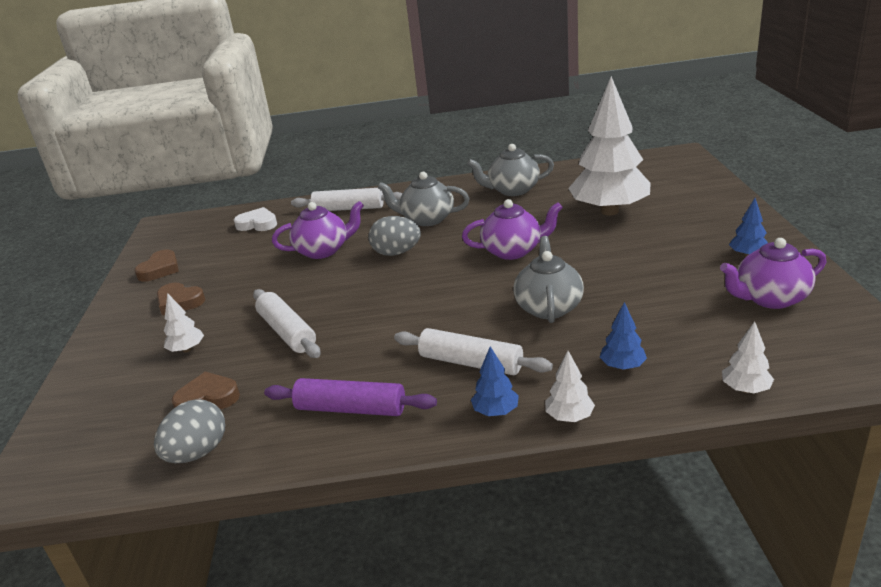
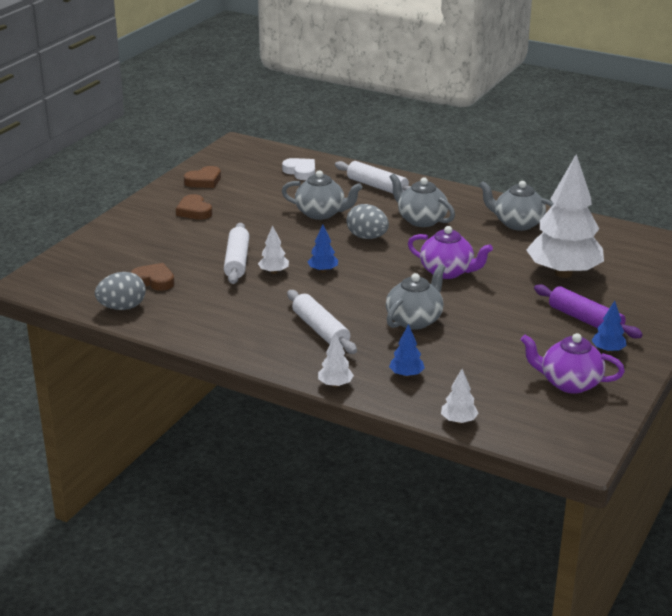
camera: 30 degrees right, 0 degrees up
white tree [164,293,204,352] -> white tree moved to [258,225,289,274]
purple rolling pin [264,378,437,416] -> purple rolling pin moved to [534,284,643,338]
purple teapot [272,201,364,259] -> grey teapot [282,170,362,220]
blue tree [471,346,519,416] -> blue tree moved to [308,225,338,272]

